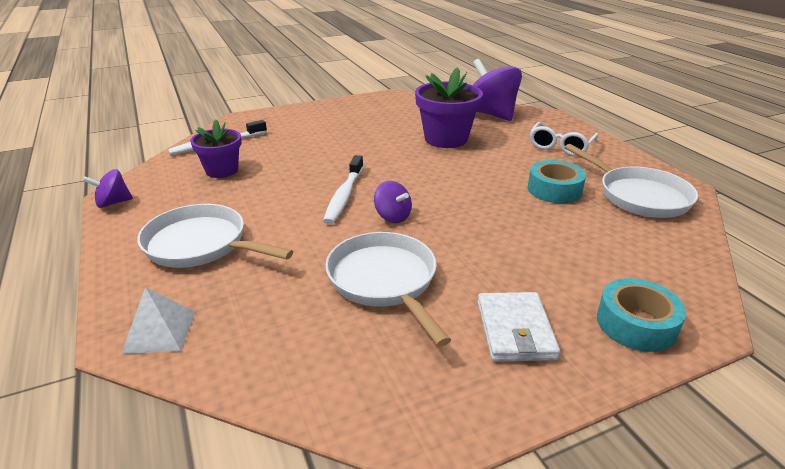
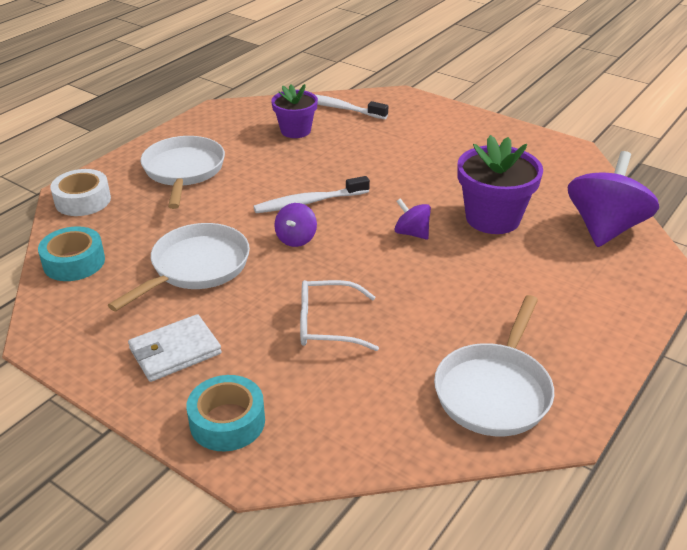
camera: 60 degrees right, 5 degrees up
purple spinning top [83,169,133,208] -> purple spinning top moved to [395,198,431,240]
white pyramid [121,287,195,354] -> white tape [50,169,111,216]
turquoise tape [528,160,586,203] -> turquoise tape moved to [38,226,105,281]
white glasses [530,122,599,156] -> white glasses moved to [300,280,379,351]

